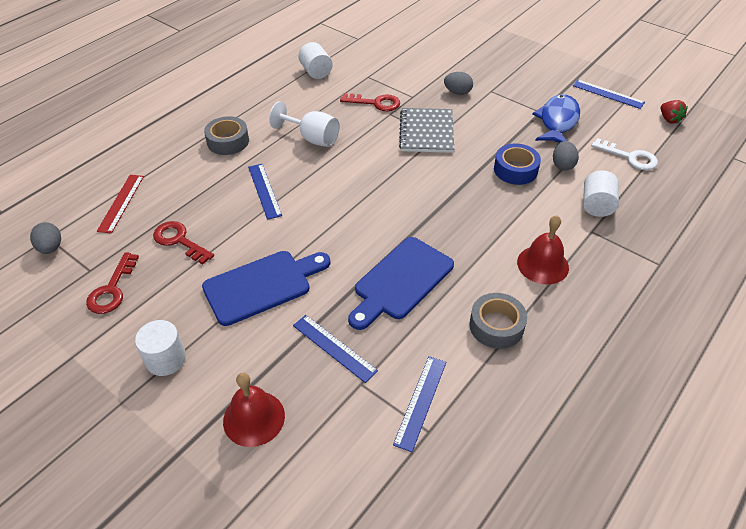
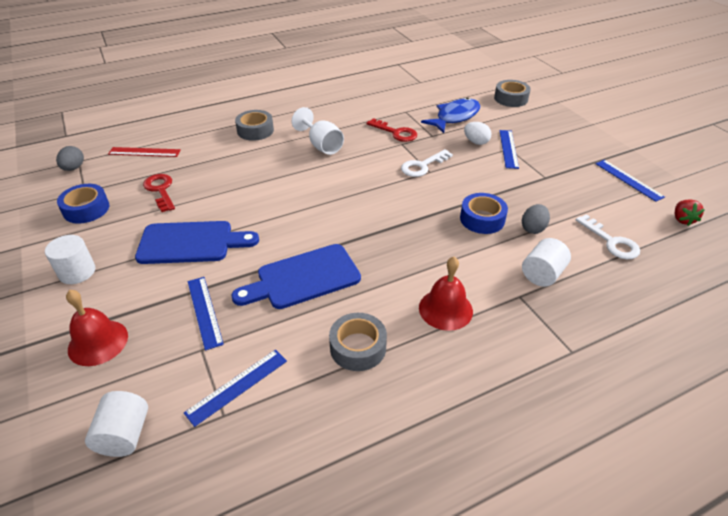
camera: 25 degrees right, 5 degrees down
red key [86,252,139,314] -> blue tape [57,184,109,224]
red ruler [97,175,144,234] -> red ruler turned 60 degrees clockwise [108,147,181,157]
blue ruler [248,164,282,220] -> blue ruler moved to [499,130,519,169]
white cylinder [298,42,333,79] -> white cylinder moved to [85,391,148,457]
grey notebook [399,108,454,153] -> white key [401,149,453,177]
grey egg [444,72,473,95] -> white egg [464,122,492,145]
blue fish [532,94,580,143] -> blue fish moved to [421,98,480,133]
none -> grey tape [494,80,531,107]

